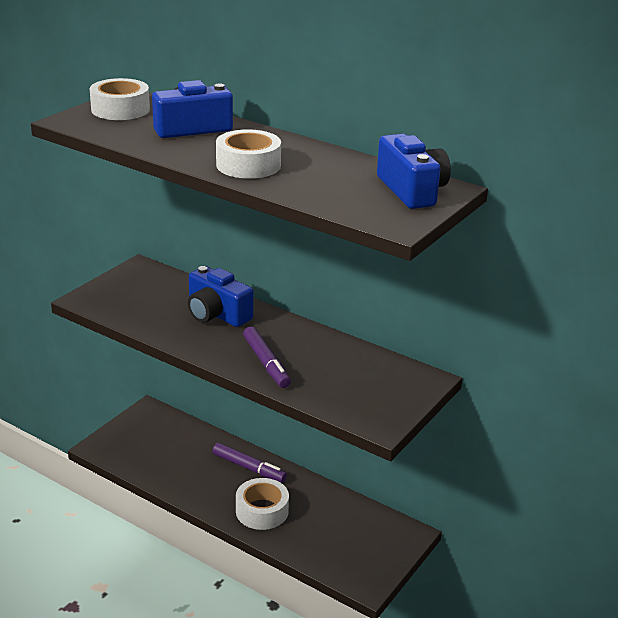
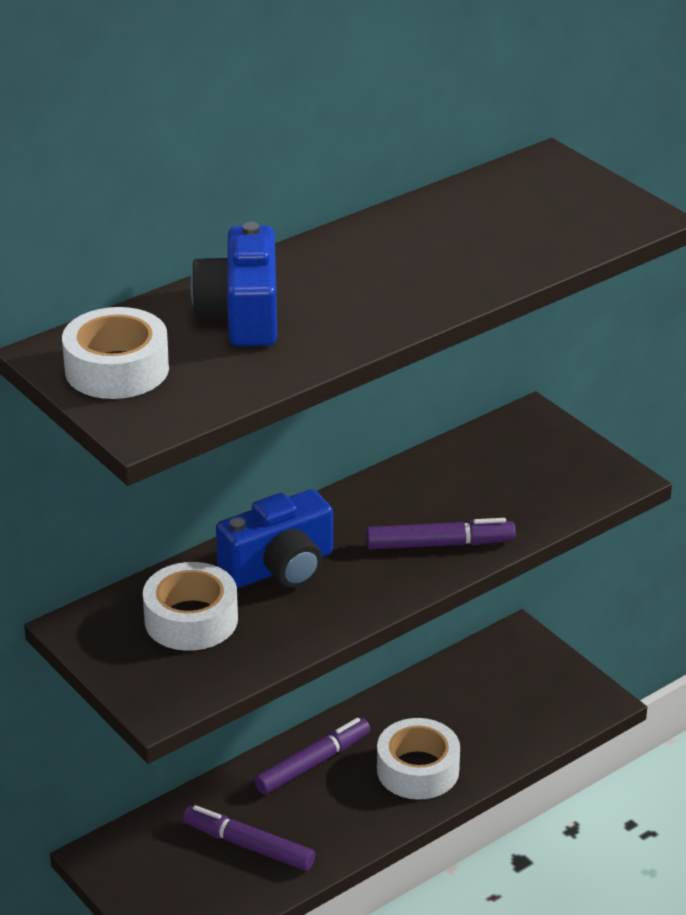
camera: 70 degrees left, 5 degrees up
white tape [216,129,281,179] -> white tape moved to [143,562,238,651]
blue camera [377,134,451,209] -> none
none -> purple marker [183,805,315,871]

